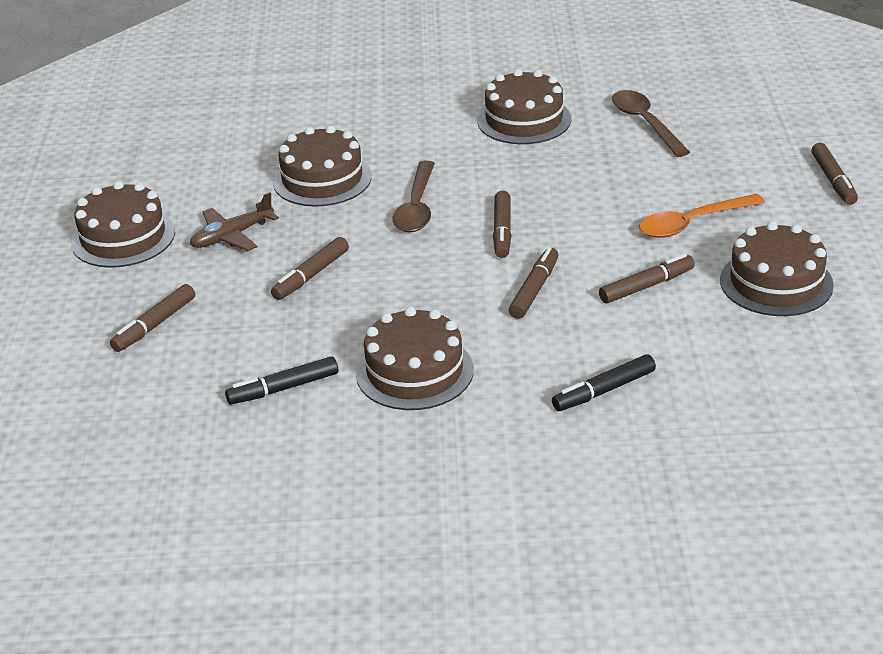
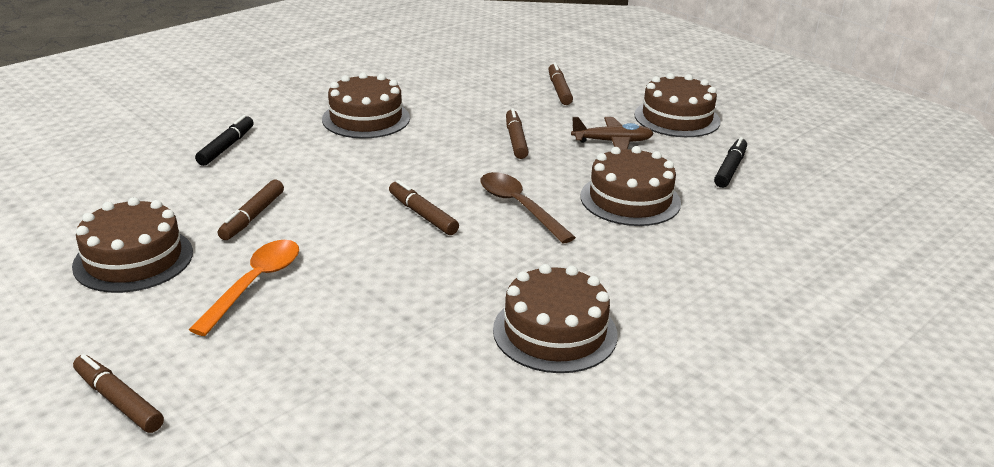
camera: 135 degrees right, 5 degrees down
brown plane [190,192,279,251] -> brown plane turned 75 degrees clockwise [571,117,654,150]
black marker [225,356,338,405] -> black marker moved to [714,137,747,188]
brown marker [509,247,559,319] -> none
brown spoon [612,90,690,157] -> none

